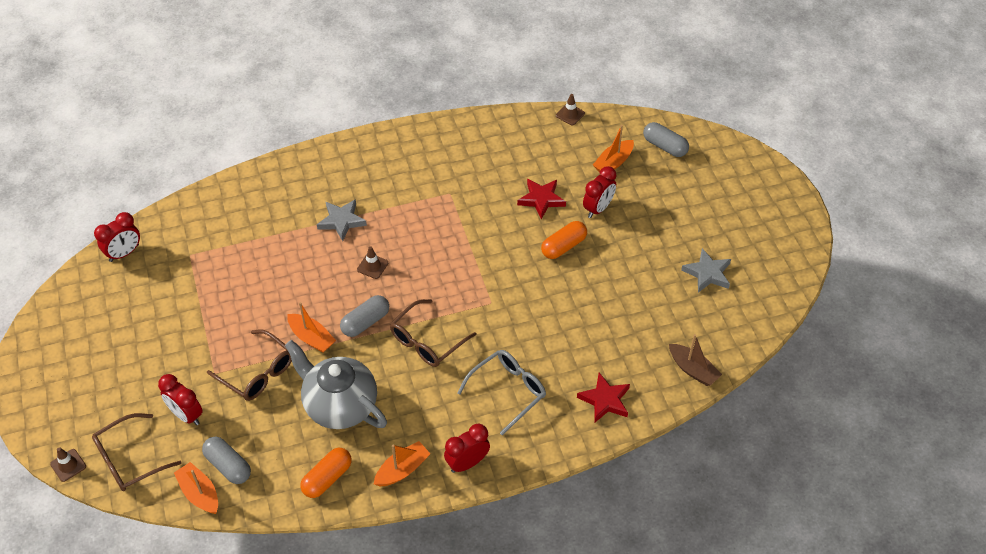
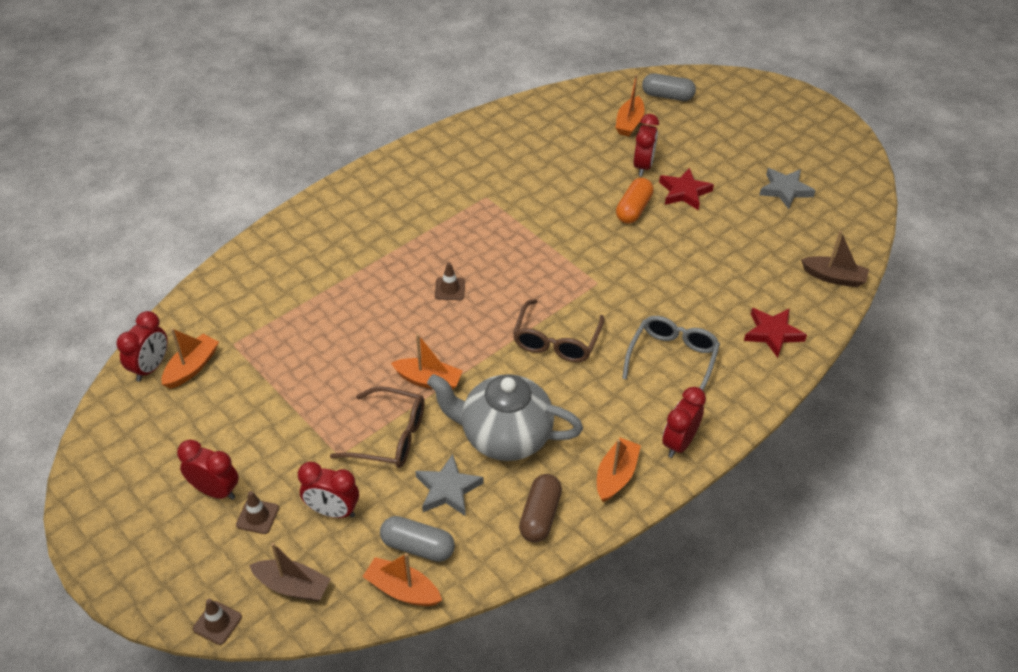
camera: 25 degrees left, 5 degrees down
brown glasses [92,413,181,491] -> brown boat [249,543,331,601]
orange capsule [301,448,352,498] -> brown capsule [519,474,562,543]
grey star [317,199,367,241] -> grey star moved to [415,454,484,516]
grey capsule [340,295,389,337] -> none
red star [517,179,566,219] -> red star moved to [659,168,714,210]
brown traffic cone [556,94,585,126] -> brown traffic cone moved to [236,491,279,534]
none -> orange boat [162,328,219,389]
none -> red clock [177,440,239,500]

